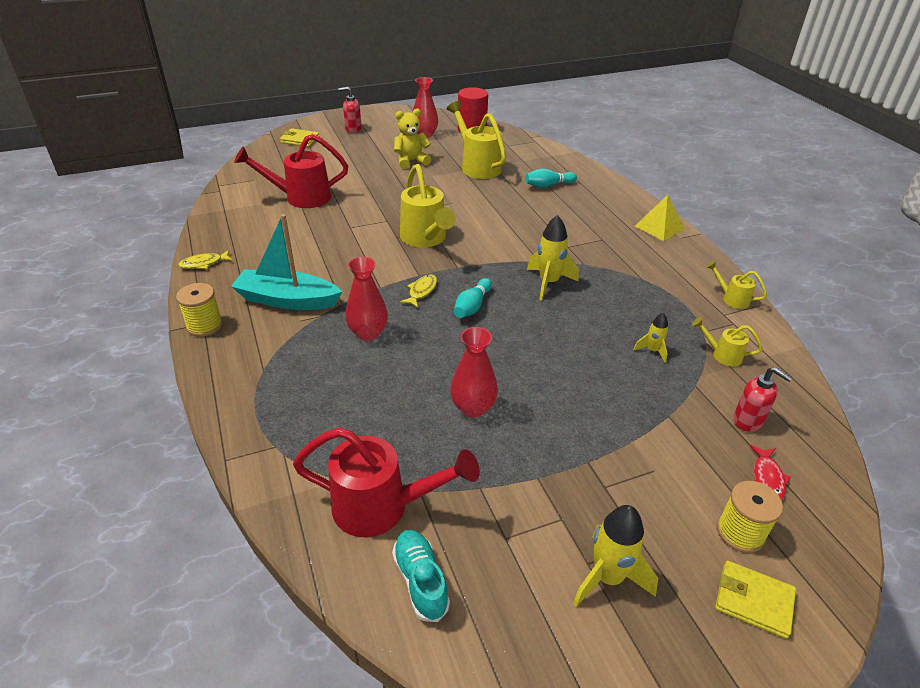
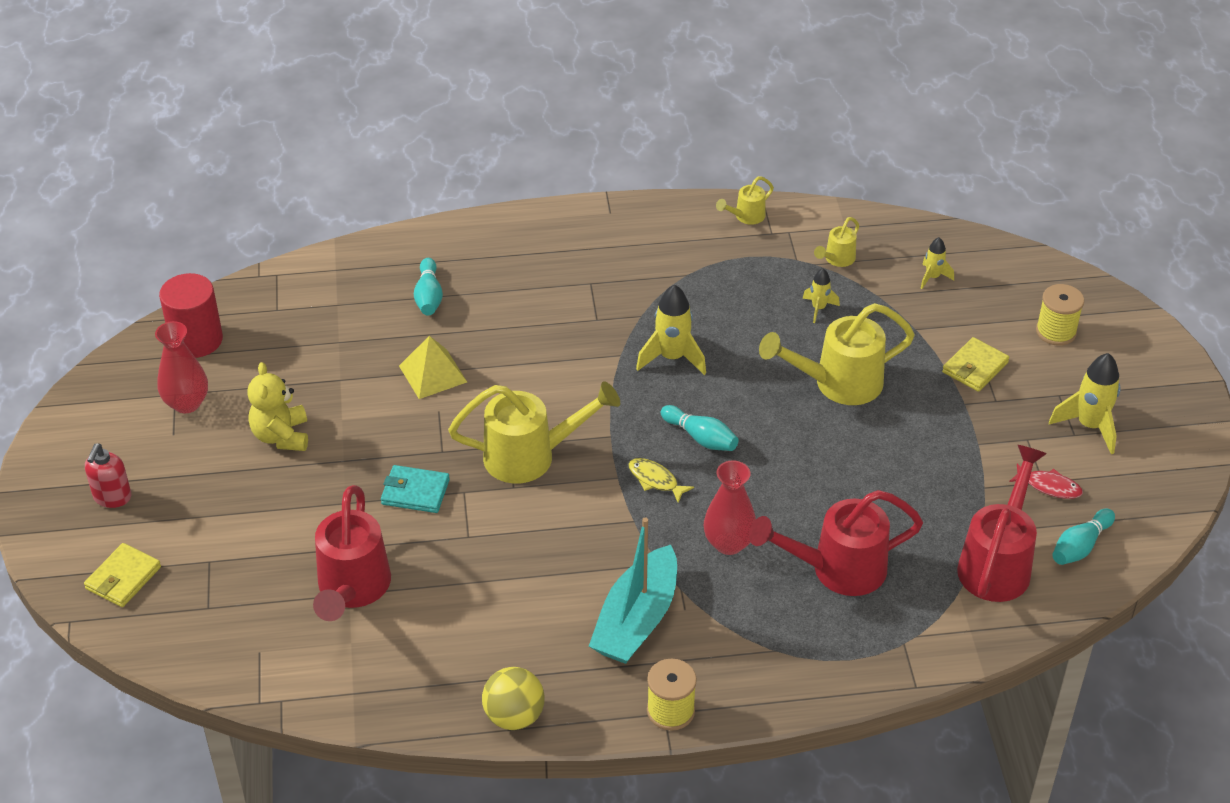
camera: 75 degrees left, 5 degrees up
yellow fish [178,250,233,269] -> yellow ball [482,667,545,730]
turquoise shoe [392,530,450,622] -> turquoise bowling pin [1052,509,1115,565]
yellow watering can [447,101,506,179] -> yellow watering can moved to [759,303,915,405]
red vase [450,327,498,418] -> none
yellow pyramid [634,195,685,241] -> yellow pyramid moved to [399,336,467,399]
yellow wallet [715,560,796,639] -> yellow wallet moved to [942,337,1009,392]
red soap dispenser [733,367,793,432] -> yellow rocket [920,237,954,289]
red fish [749,445,790,501] -> red fish moved to [1009,463,1083,499]
none -> turquoise wallet [381,465,450,513]
none -> red watering can [749,490,923,596]

